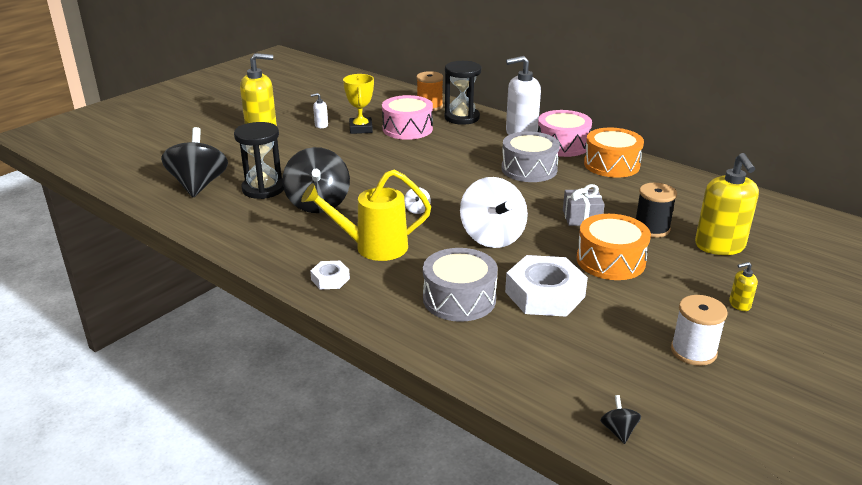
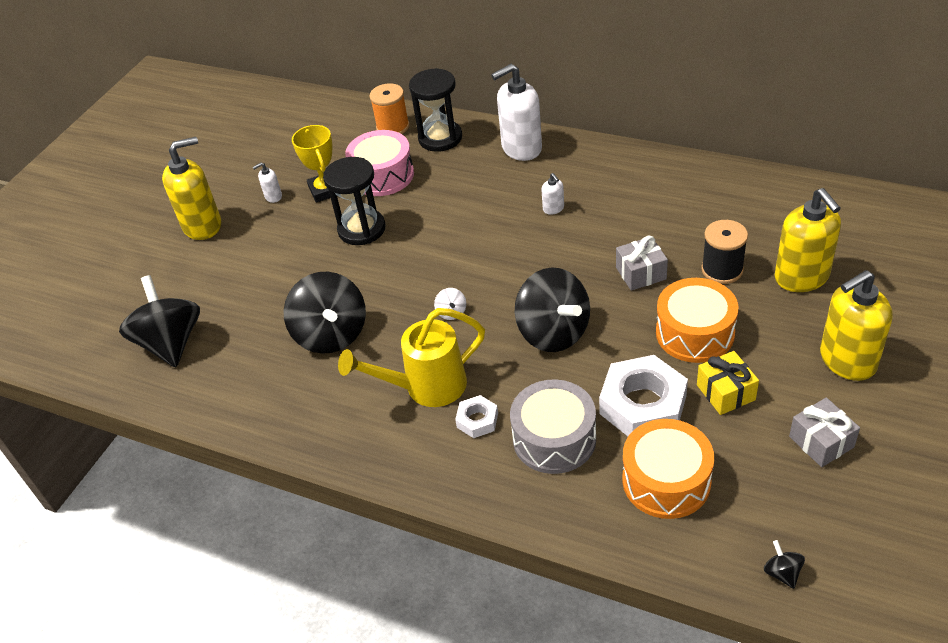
camera: 10 degrees left, 15 degrees up
black hourglass [234,122,284,199] -> black hourglass moved to [323,157,386,245]
white nut [310,261,350,289] -> white nut moved to [455,395,498,438]
white spinning top [460,177,528,248] -> black spinning top [515,267,590,352]
grey drum [501,132,560,182] -> white soap dispenser [541,173,564,215]
pink drum [538,110,592,157] -> none
orange drum [584,128,644,178] -> orange drum moved to [622,419,714,519]
white spool [671,295,728,366] -> grey gift [789,397,860,467]
yellow soap dispenser [729,262,758,311] -> yellow soap dispenser [820,270,893,381], size x2.28
none -> yellow gift [697,351,759,415]

